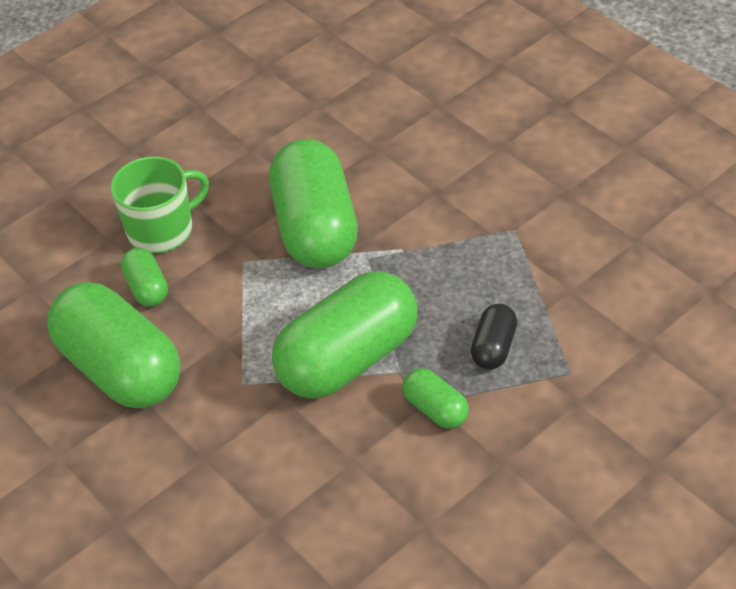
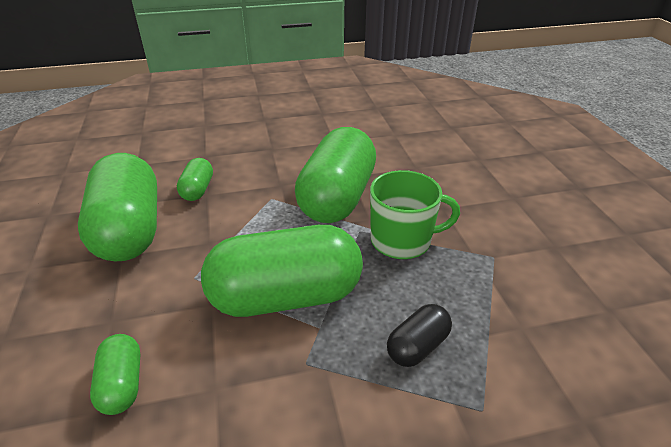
camera: 25 degrees right, 10 degrees down
green mug [110,156,209,253] -> green mug moved to [370,170,460,259]
green capsule [402,368,469,429] -> green capsule moved to [90,334,140,415]

